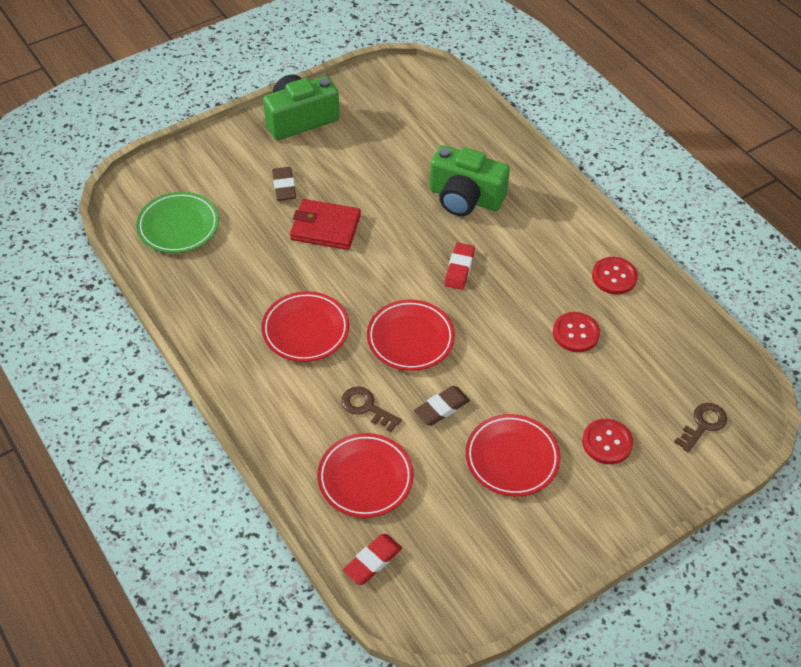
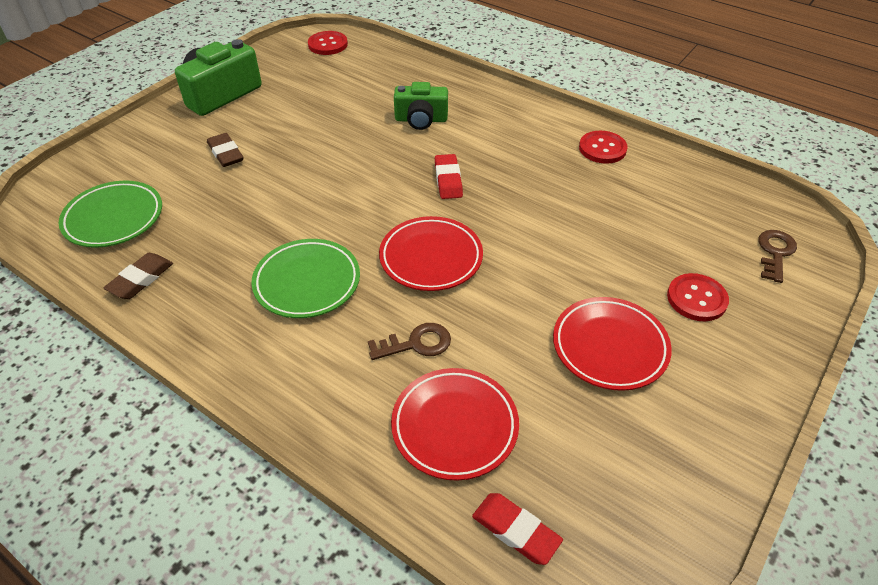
camera: 20 degrees left, 5 degrees down
red plate [261,291,349,362] -> green plate [251,239,360,318]
red wallet [290,199,361,250] -> none
brown key [341,386,402,432] -> brown key turned 150 degrees clockwise [368,323,451,360]
red eraser [343,534,402,585] -> red eraser turned 75 degrees counterclockwise [472,493,563,565]
brown eraser [414,386,470,426] -> brown eraser moved to [104,253,173,299]
green camera [429,145,510,216] -> green camera [394,82,448,130], size x0.66
red button [553,312,600,352] -> red button moved to [308,31,348,55]

